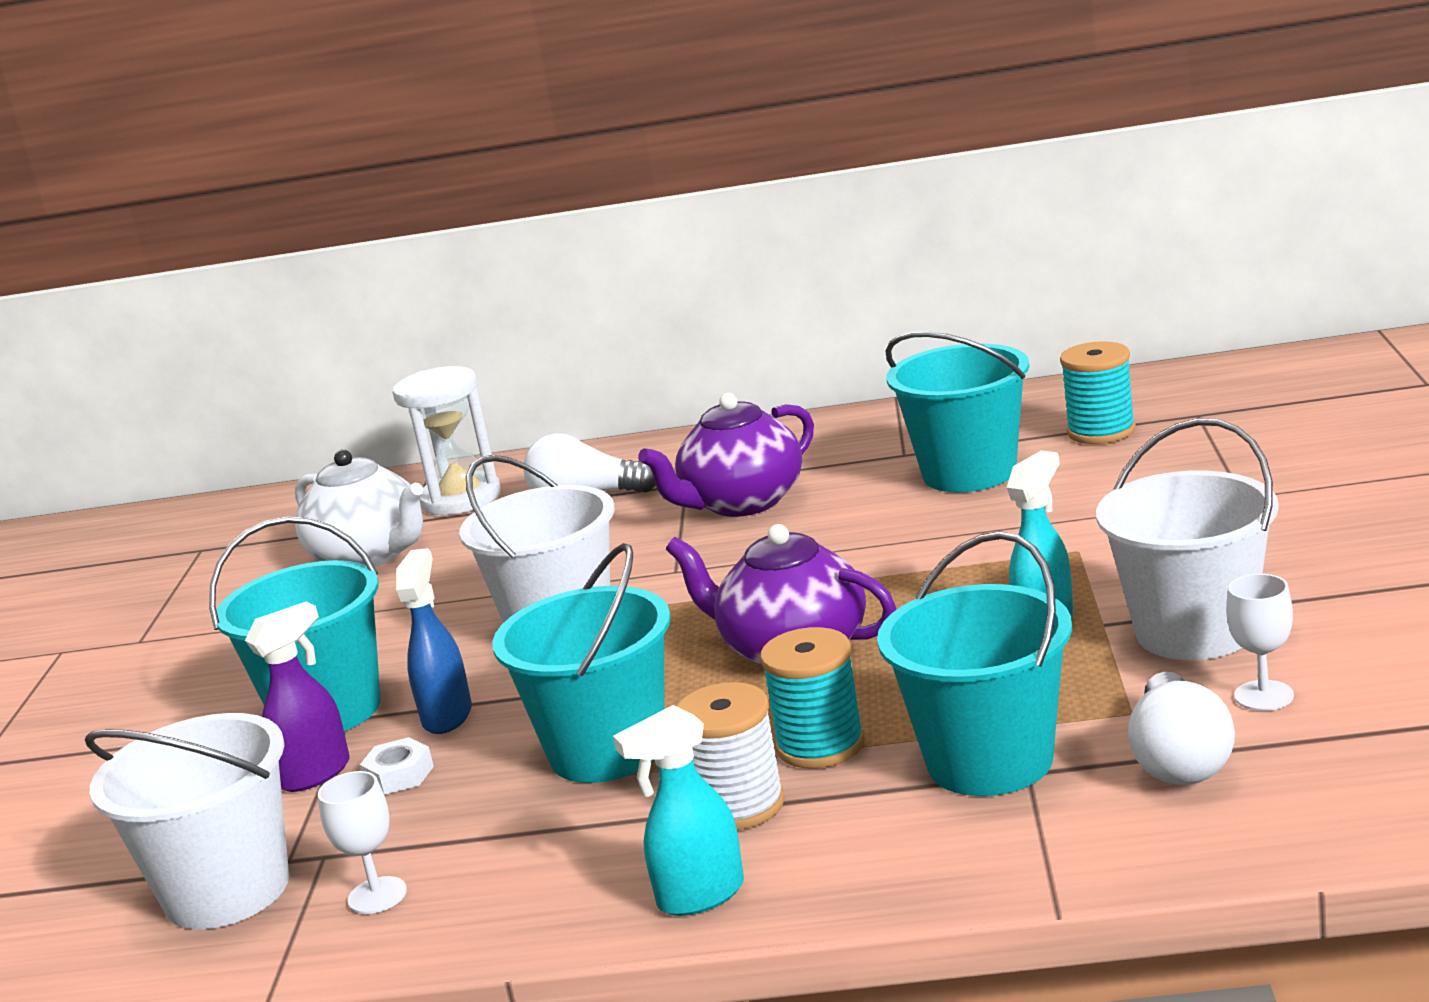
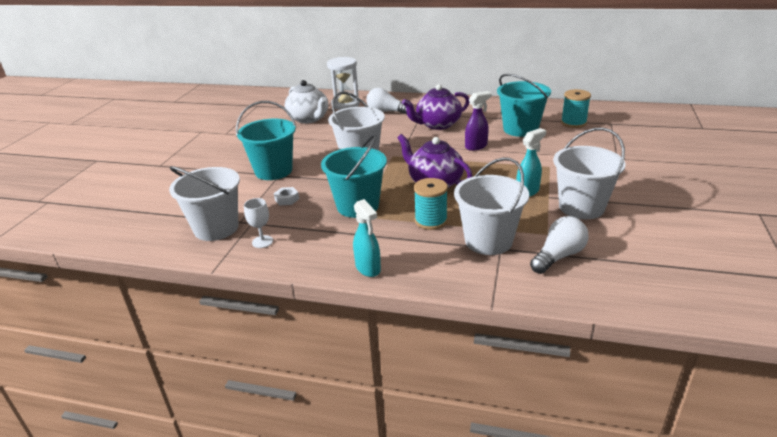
camera: 10 degrees right, 10 degrees up
purple spray bottle [245,602,350,792] -> purple spray bottle moved to [465,91,492,151]
blue spray bottle [396,548,472,734] -> none
turquoise spray bottle [613,705,744,916] -> turquoise spray bottle turned 105 degrees counterclockwise [353,199,381,277]
white spool [677,682,785,830] -> none
turquoise bucket [877,531,1072,796] -> white bucket [454,157,529,255]
white light bulb [1128,672,1235,785] -> white light bulb turned 150 degrees counterclockwise [530,216,589,274]
white goblet [1226,574,1294,711] -> none

